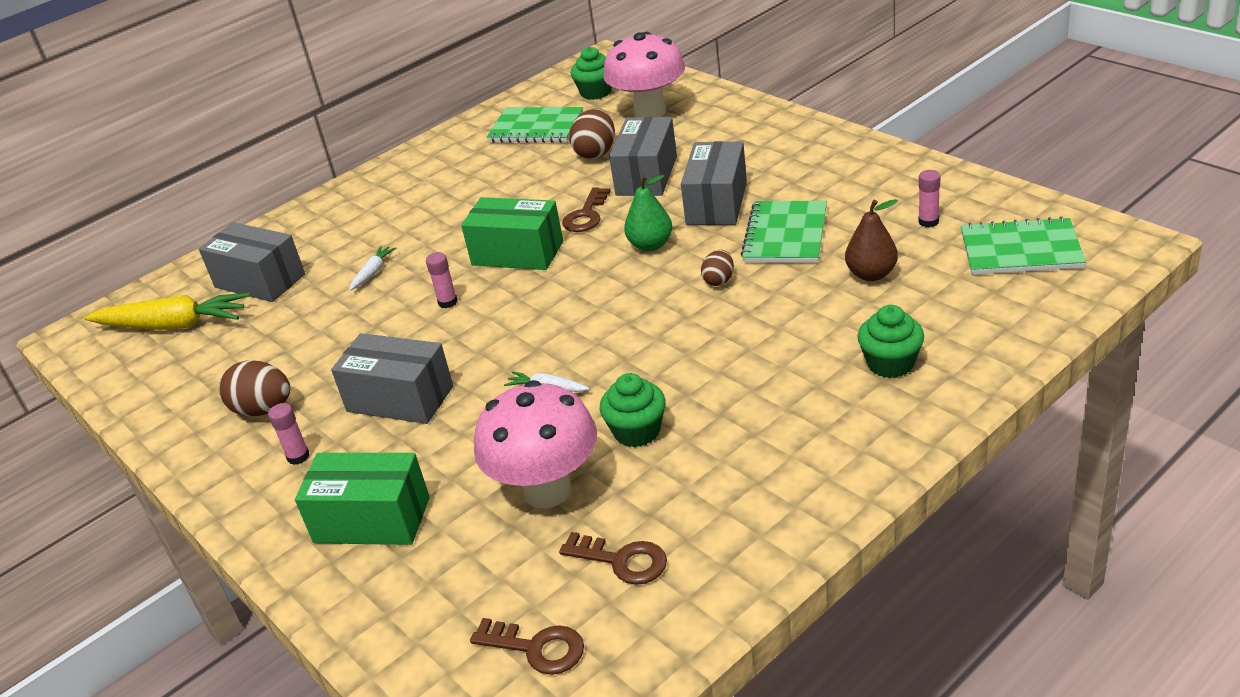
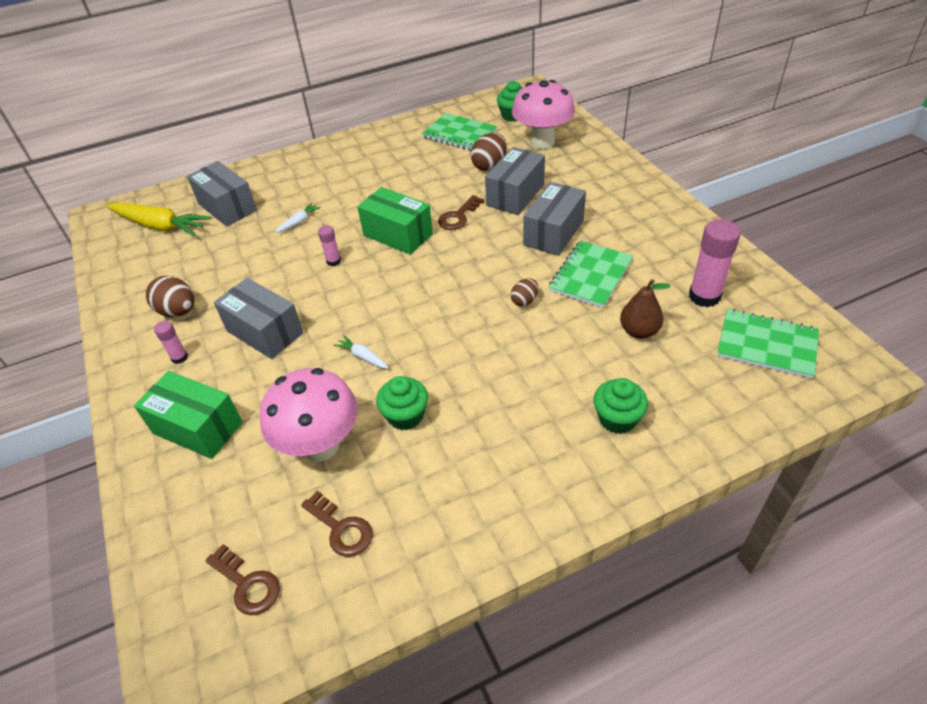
camera: 15 degrees right, 10 degrees up
green pear [624,175,672,251] -> none
pink glue stick [918,170,940,227] -> pink glue stick [689,219,741,307], size x1.91

